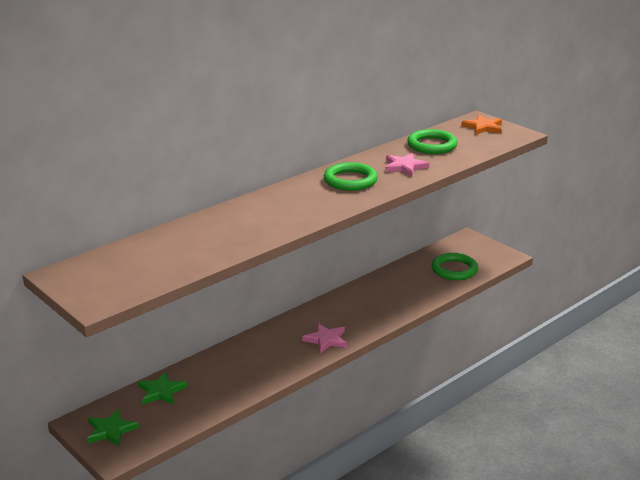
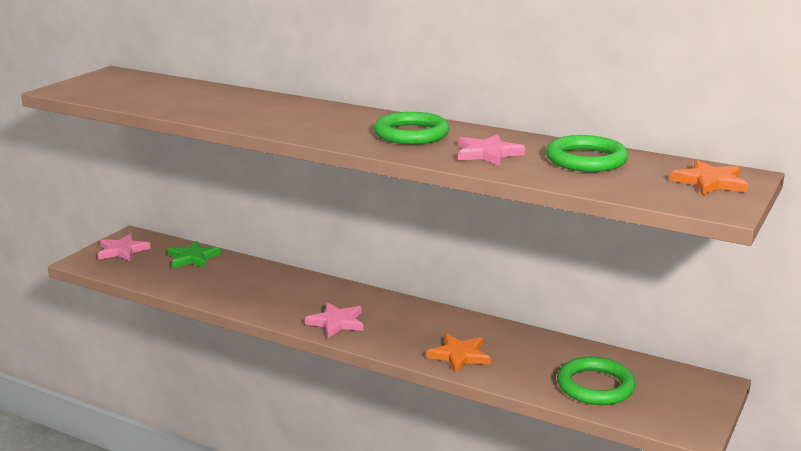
camera: 70 degrees right, 5 degrees down
green star [87,409,139,447] -> pink star [98,234,151,261]
none -> orange star [426,334,491,373]

